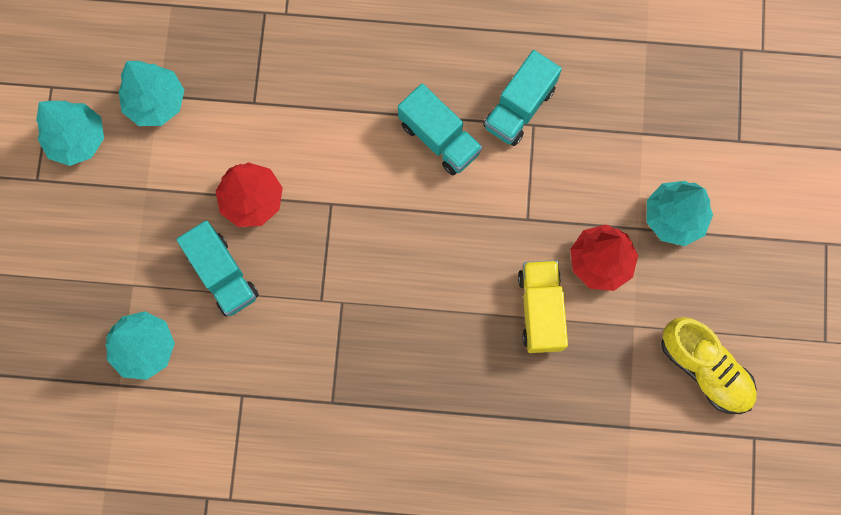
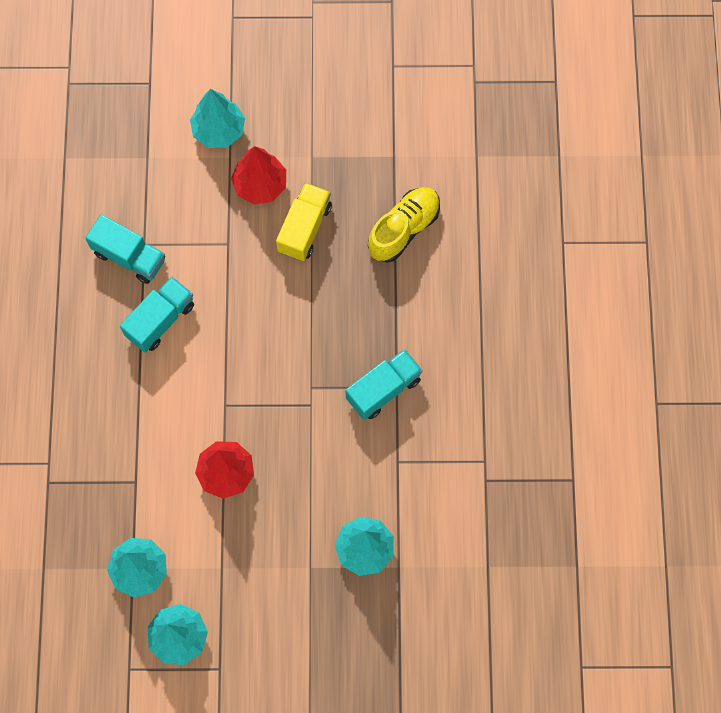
camera: 95 degrees left, 5 degrees down
turquoise truck [176,220,259,317] -> turquoise truck moved to [346,349,422,420]
yellow truck [518,260,568,353] -> yellow truck turned 120 degrees clockwise [276,183,332,261]
yellow shoe [661,317,757,414] -> yellow shoe moved to [368,187,440,263]

